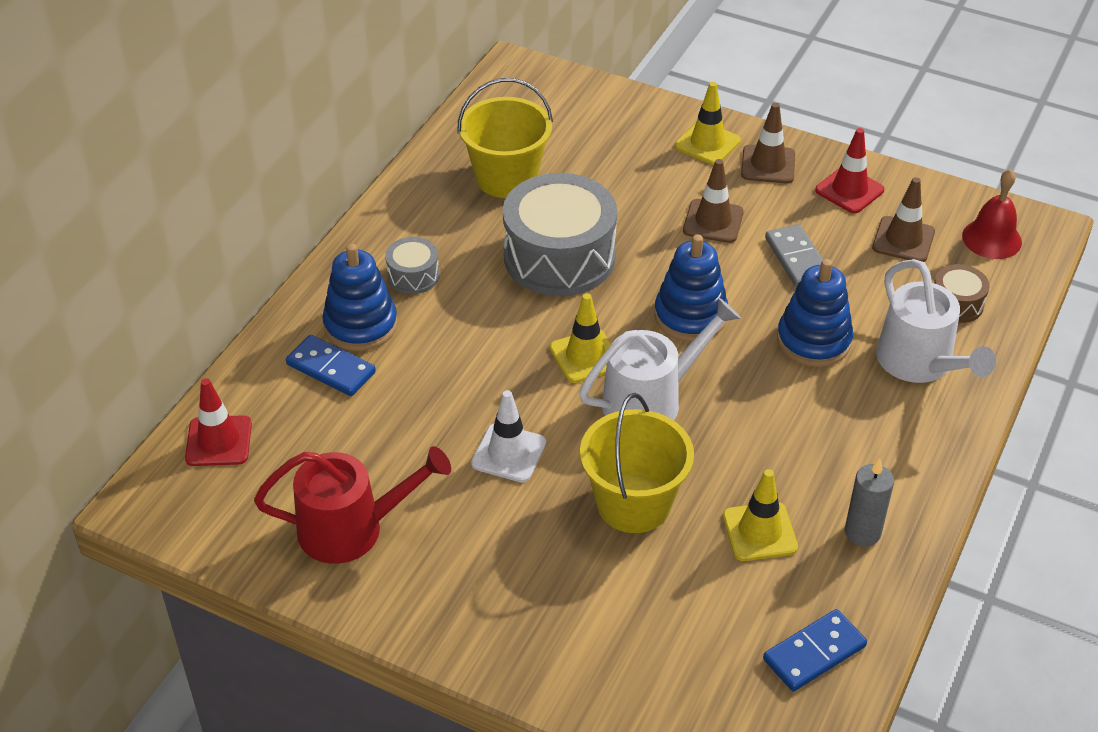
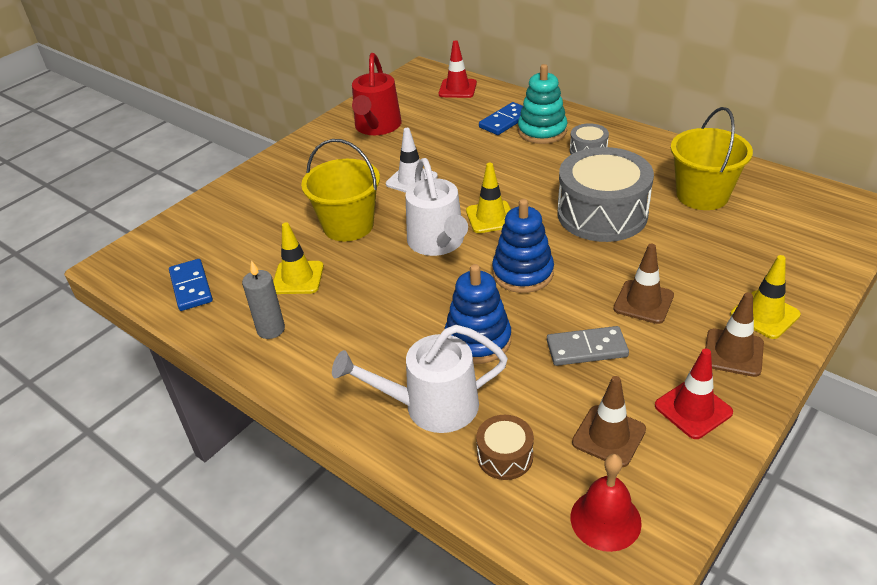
camera: 105 degrees right, 5 degrees down
blue stacking toy [322,244,398,351] -> turquoise stacking toy [518,64,567,144]

